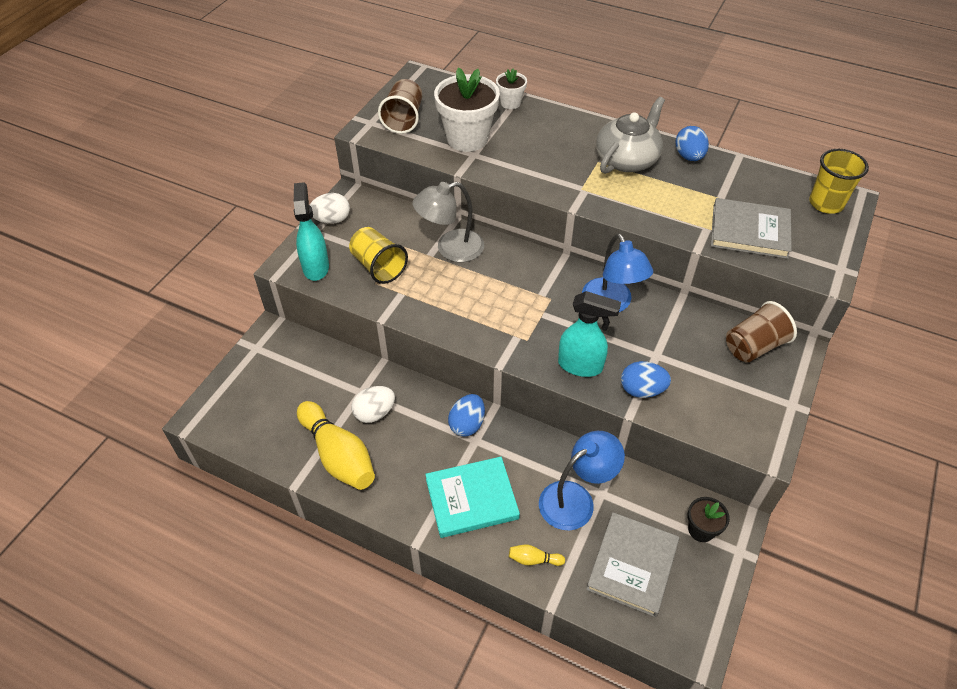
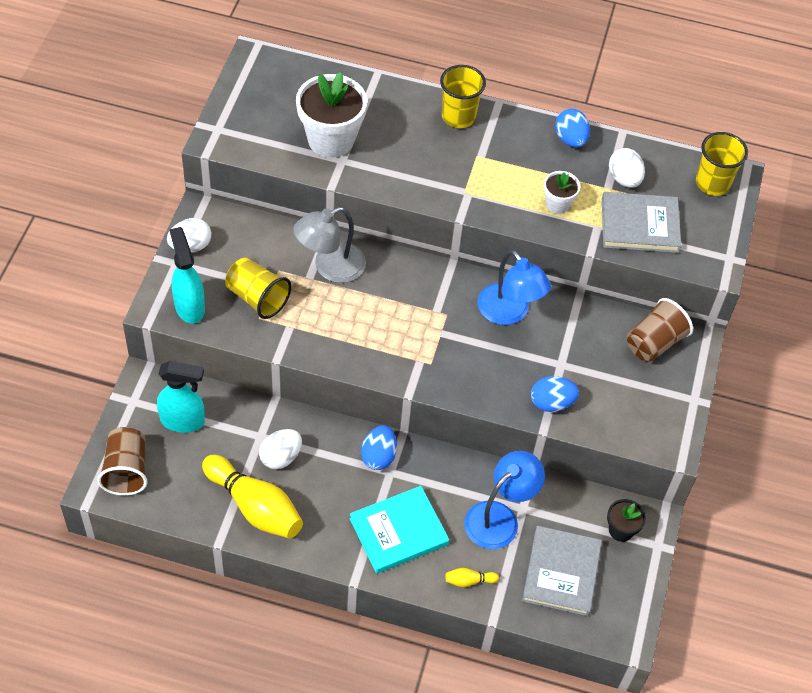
camera: 15 degrees left, 5 degrees up
brown cup [378,79,422,134] -> brown cup moved to [97,427,148,496]
white flower pot [496,69,527,109] -> white flower pot moved to [544,171,580,214]
turquoise spray bottle [558,291,621,377] -> turquoise spray bottle moved to [157,361,205,433]
grey teapot [596,97,665,174] -> none
none -> yellow cup [440,65,486,128]
none -> white egg [609,148,645,188]

